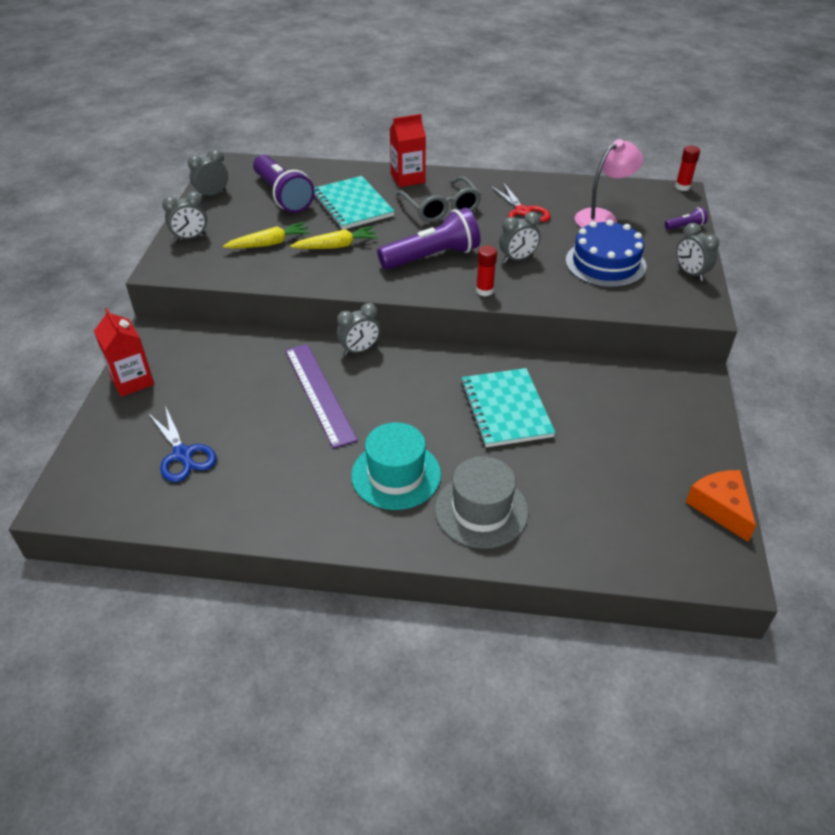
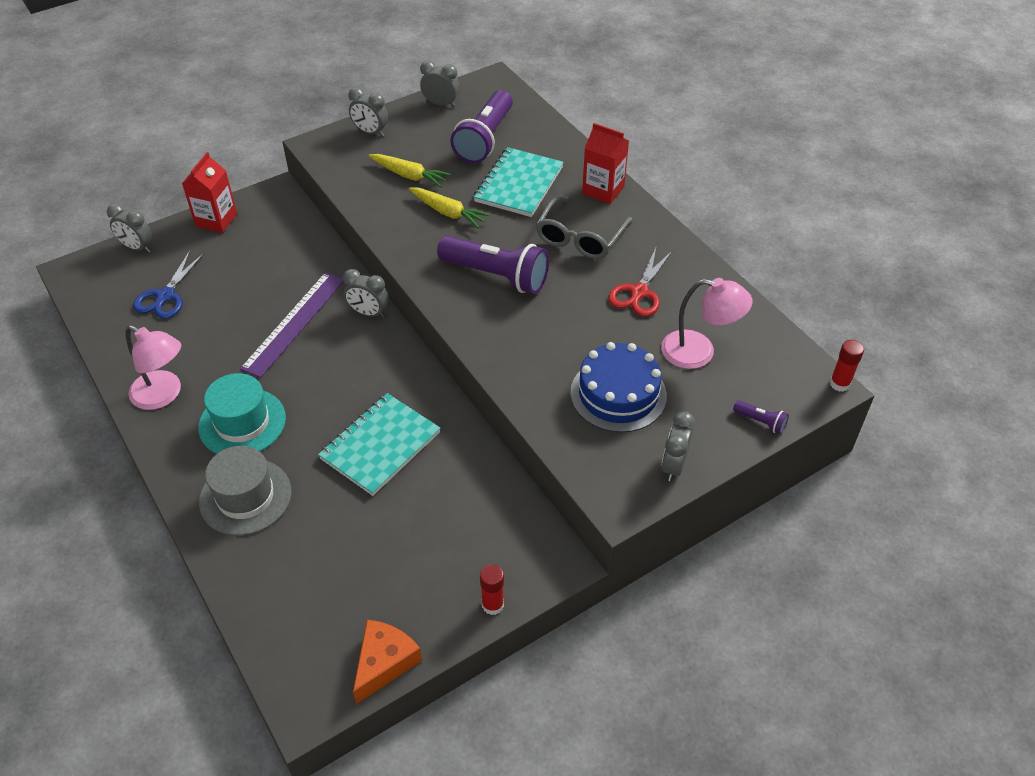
camera: 50 degrees right, 5 degrees up
red glue stick [476,245,497,296] -> red glue stick moved to [480,564,504,615]
grey clock [499,212,541,263] -> grey clock moved to [107,203,152,253]
none -> pink lamp [126,325,181,410]

